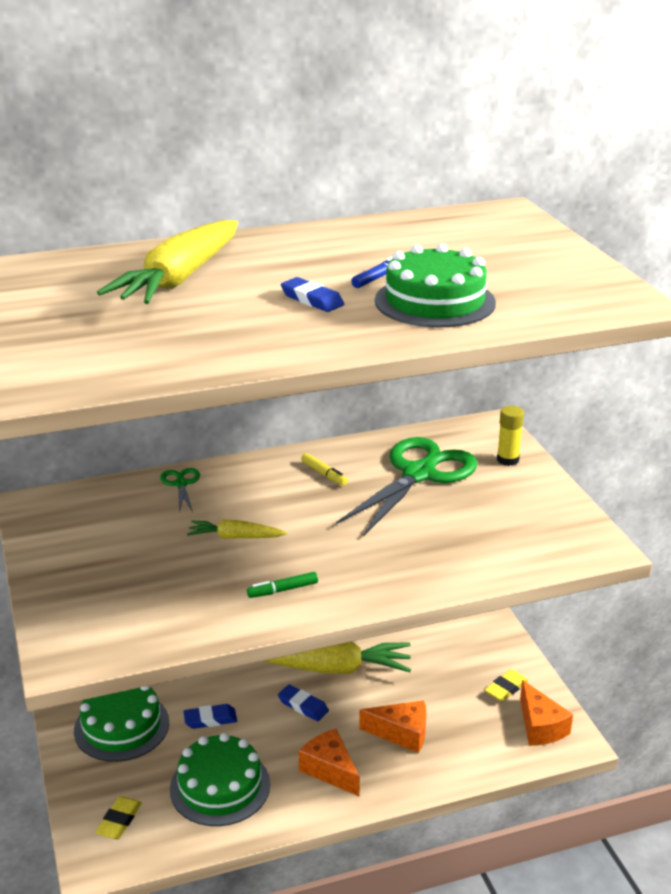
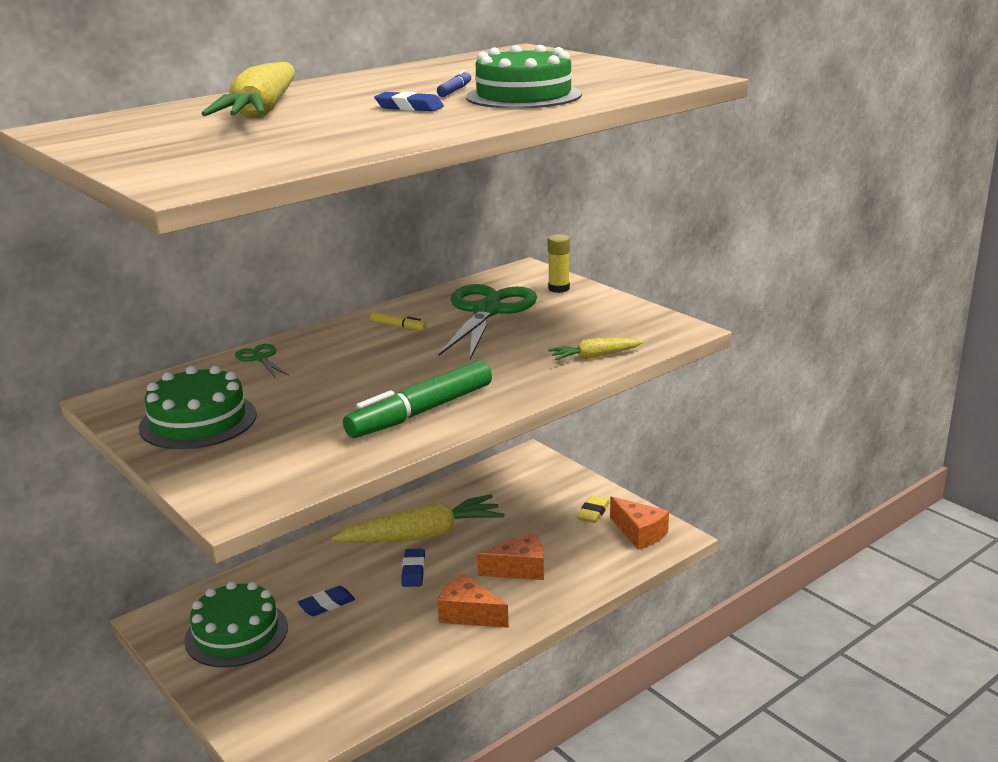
camera: 20 degrees left, 5 degrees down
yellow eraser [95,796,142,839] -> none
green cake [170,733,270,826] -> green cake moved to [139,366,257,449]
yellow carrot [187,520,287,539] -> yellow carrot moved to [548,338,644,360]
green marker [247,572,318,598] -> green marker [343,360,492,438], size x2.33
blue eraser [278,684,329,721] -> blue eraser turned 75 degrees clockwise [401,549,425,587]

